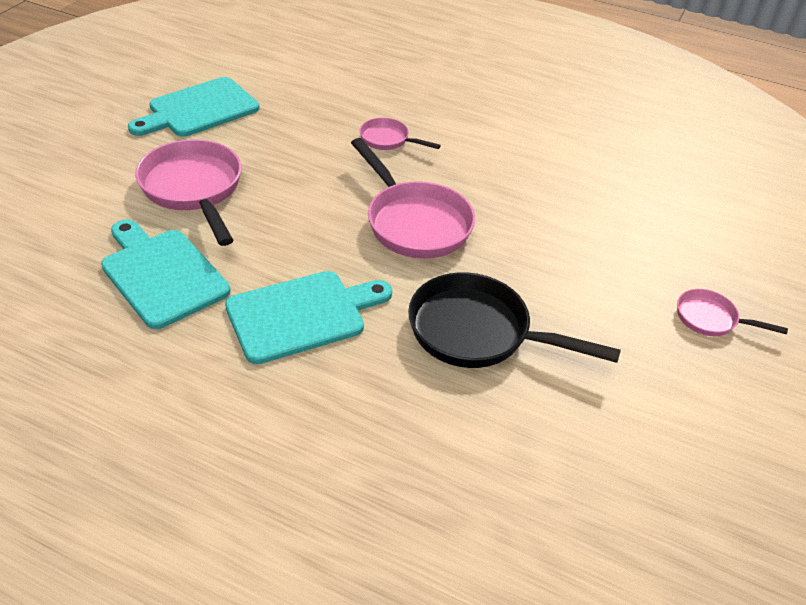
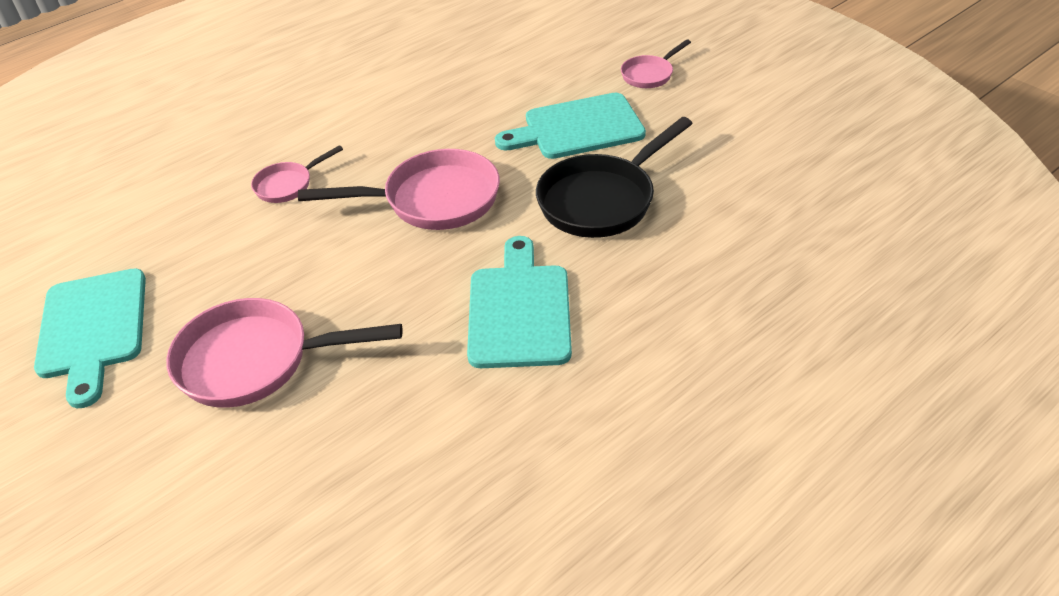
camera: 60 degrees left, 0 degrees up
turquoise cutting board [101,219,231,329] -> turquoise cutting board moved to [495,93,646,159]

